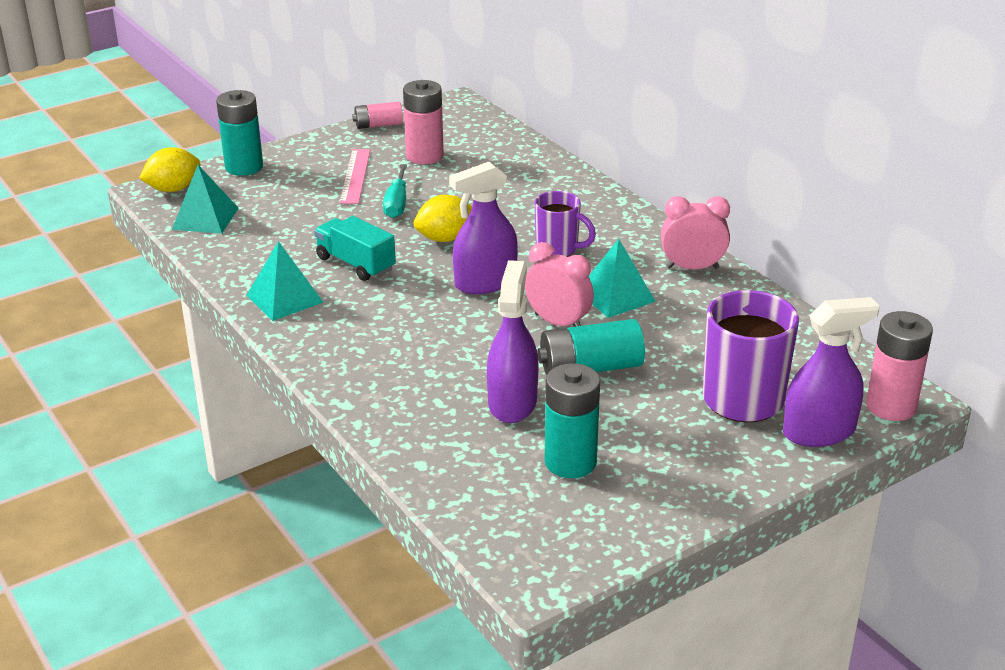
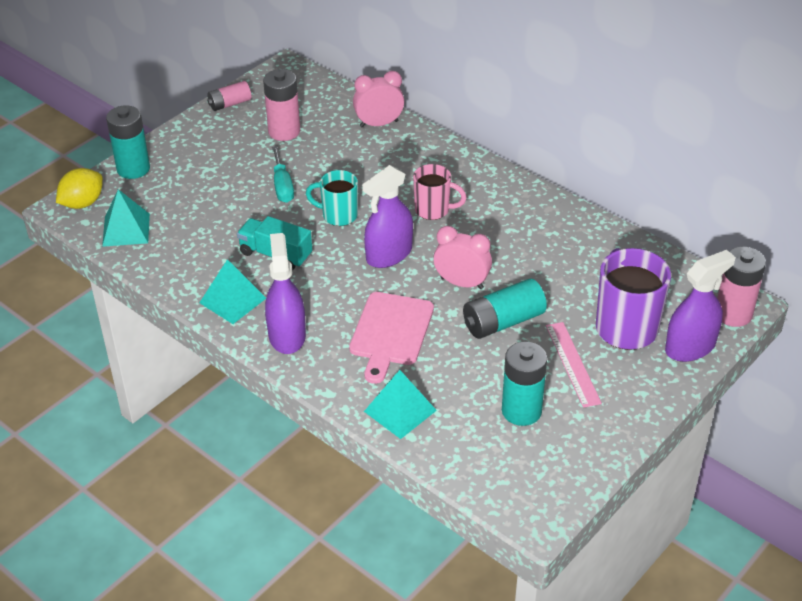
camera: 15 degrees left, 10 degrees up
pink ruler [340,149,370,204] -> pink ruler moved to [546,322,602,408]
yellow lemon [414,195,472,242] -> turquoise mug [306,170,358,226]
purple spray bottle [487,260,539,423] -> purple spray bottle moved to [265,233,306,354]
purple mug [535,191,596,256] -> pink mug [413,164,467,220]
turquoise pyramid [588,239,656,318] -> turquoise pyramid moved to [364,370,437,439]
pink clock [661,196,730,269] -> pink clock moved to [353,71,404,128]
none -> pink cutting board [349,292,434,384]

